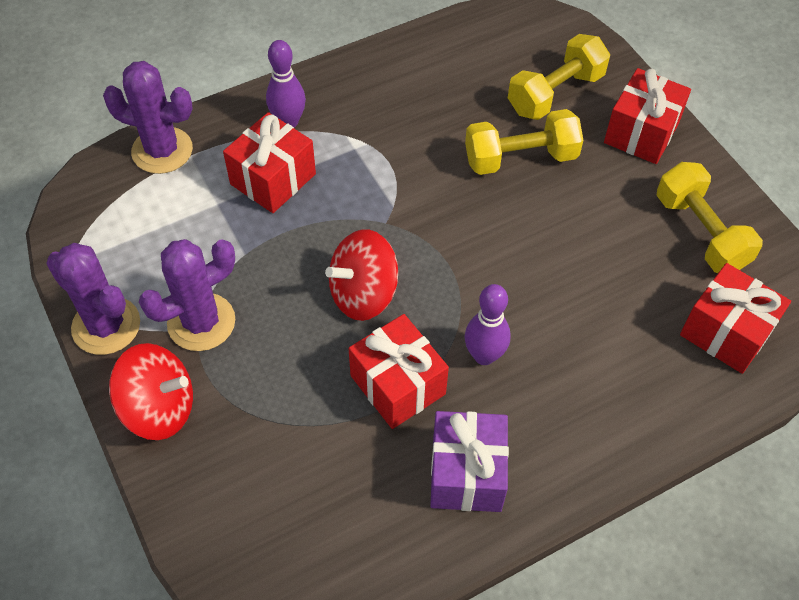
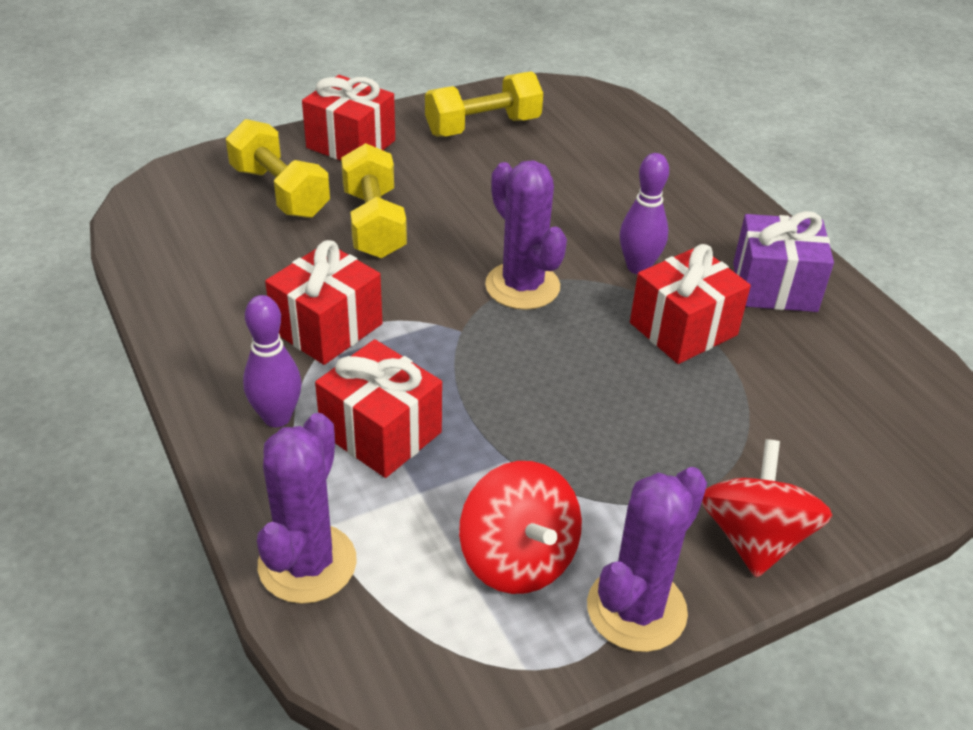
camera: 90 degrees left, 15 degrees down
purple cactus [139,239,235,351] -> purple cactus moved to [485,160,567,310]
red spinning top [325,229,398,321] -> red spinning top moved to [459,461,582,594]
red gift [680,263,791,374] -> red gift moved to [265,240,382,365]

